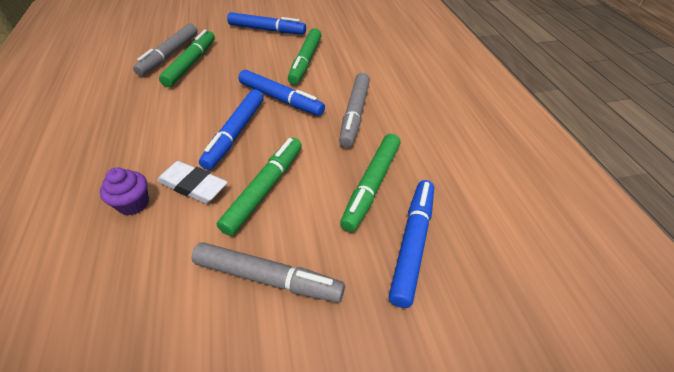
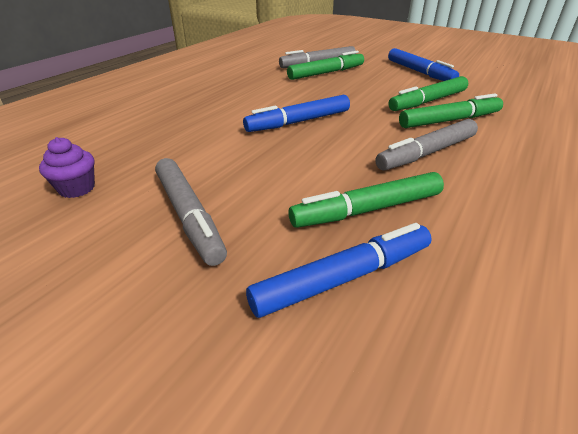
camera: 45 degrees right, 10 degrees down
purple cupcake [100,168,149,215] -> purple cupcake moved to [39,137,95,198]
white eraser [157,161,228,204] -> none
green marker [217,138,302,236] -> green marker moved to [399,93,503,128]
blue marker [238,70,325,116] -> none

